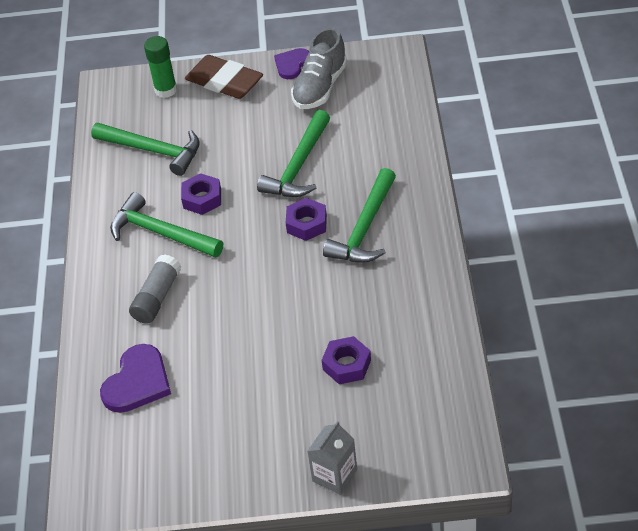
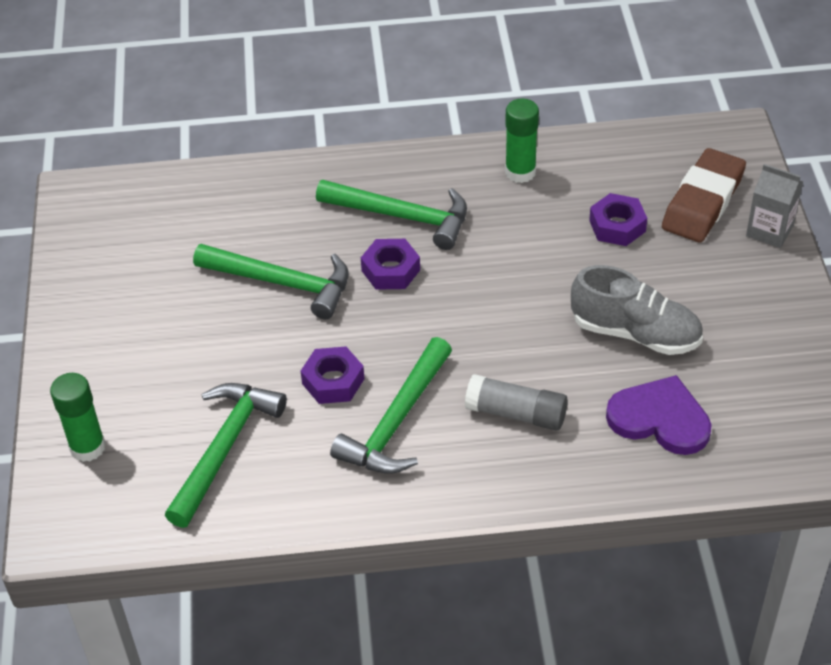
camera: 95 degrees left, 0 degrees up
brown eraser [185,55,263,99] -> brown eraser moved to [662,148,746,242]
purple heart [274,48,309,79] -> none
grey shoe [291,28,347,109] -> grey shoe moved to [571,265,703,355]
none -> green glue stick [505,99,539,183]

